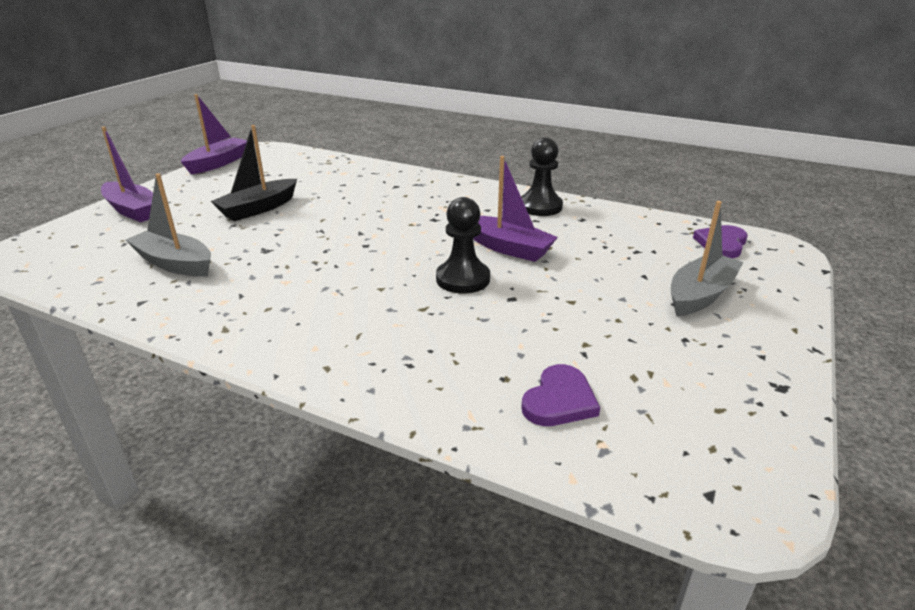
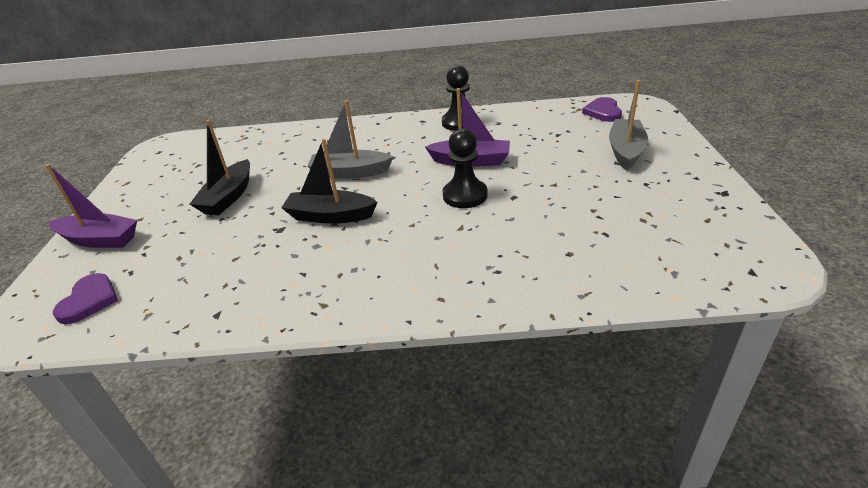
camera: 25 degrees left, 5 degrees up
grey boat [126,173,211,277] -> grey boat moved to [307,100,394,179]
purple boat [181,94,247,174] -> none
purple heart [521,364,600,426] -> purple heart moved to [53,273,118,324]
none -> black boat [281,139,378,224]

